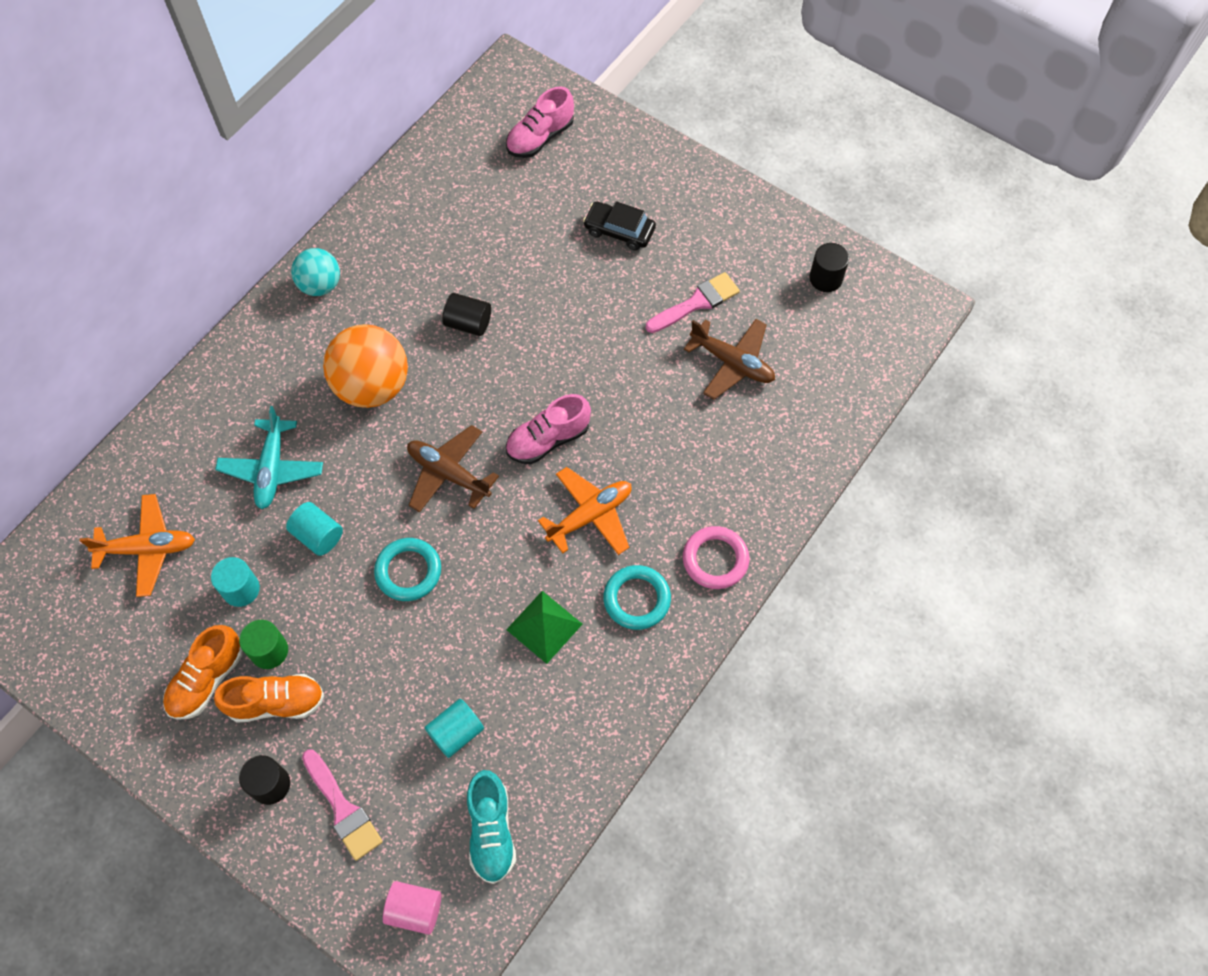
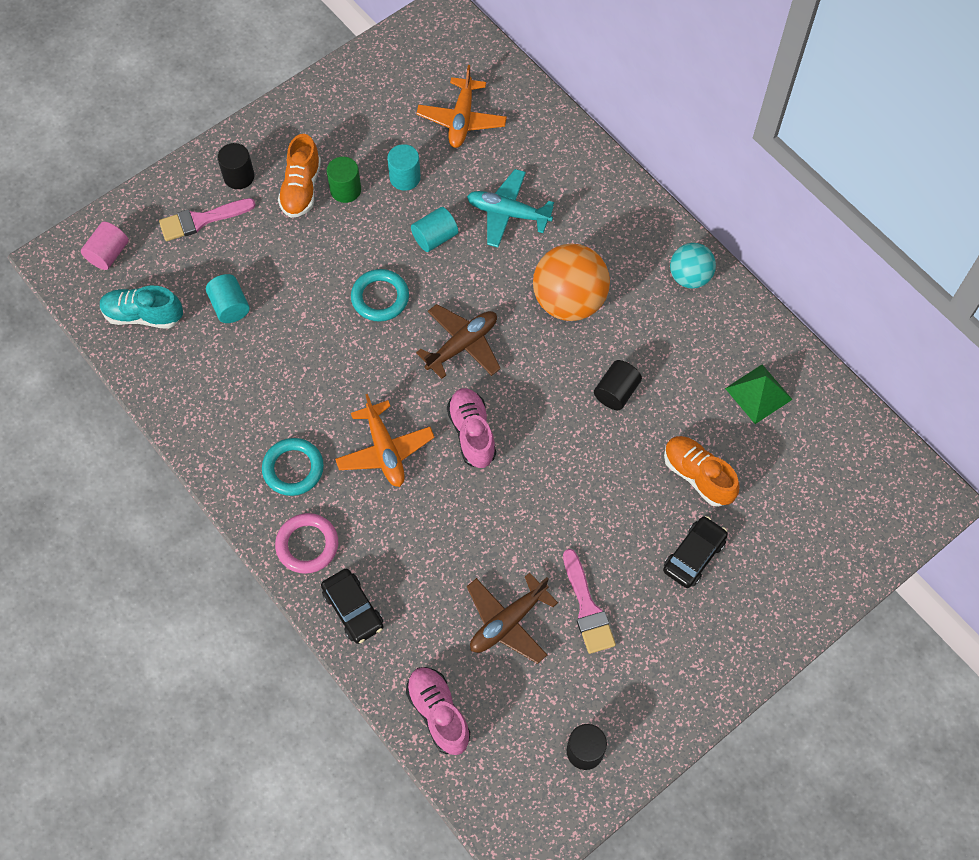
camera: 105 degrees right, 0 degrees up
orange shoe [163,625,242,720] -> orange shoe moved to [664,436,740,507]
pink shoe [506,86,574,158] -> pink shoe moved to [406,667,471,755]
green pyramid [506,591,582,664] -> green pyramid moved to [725,364,793,424]
none -> black car [321,568,384,644]

